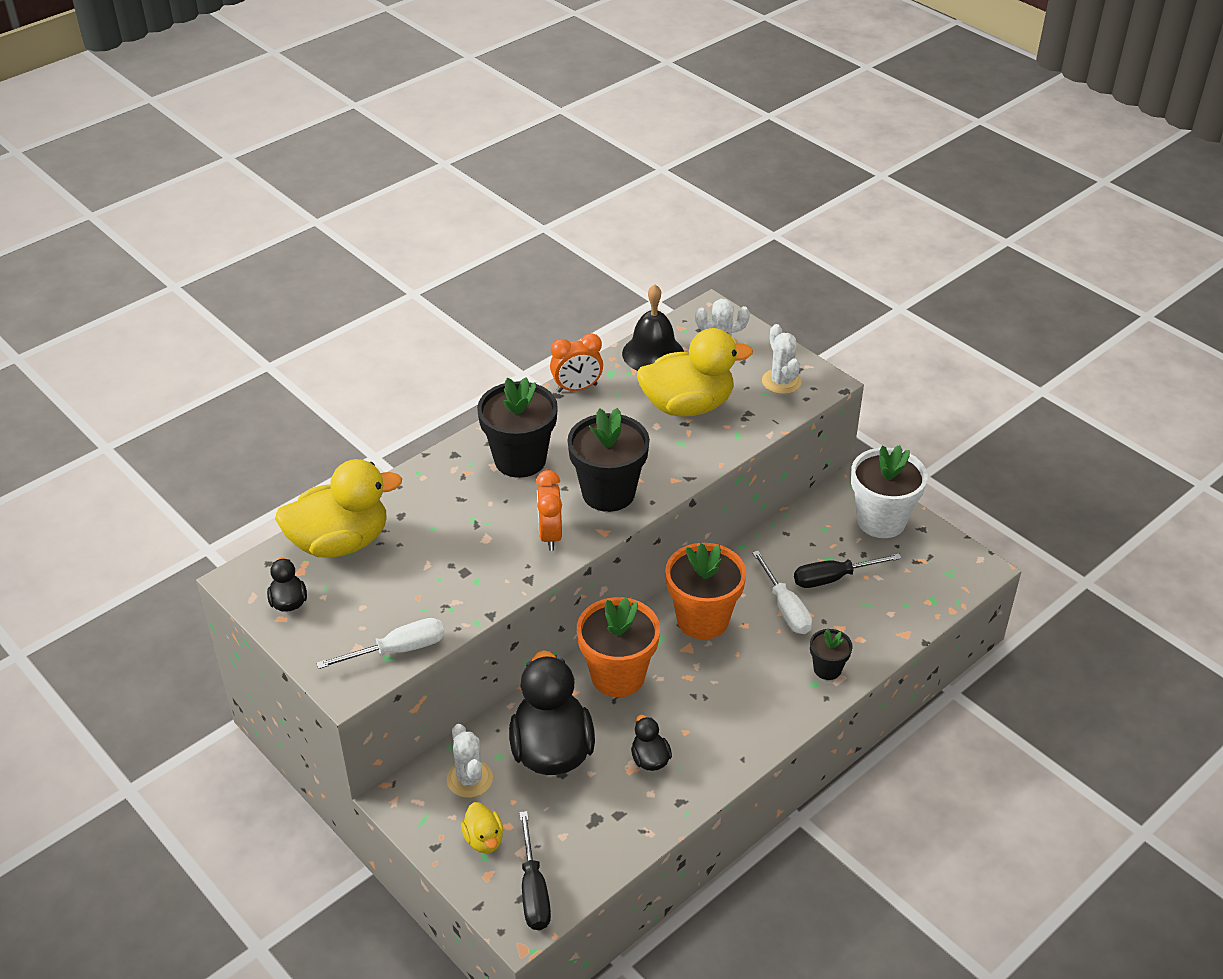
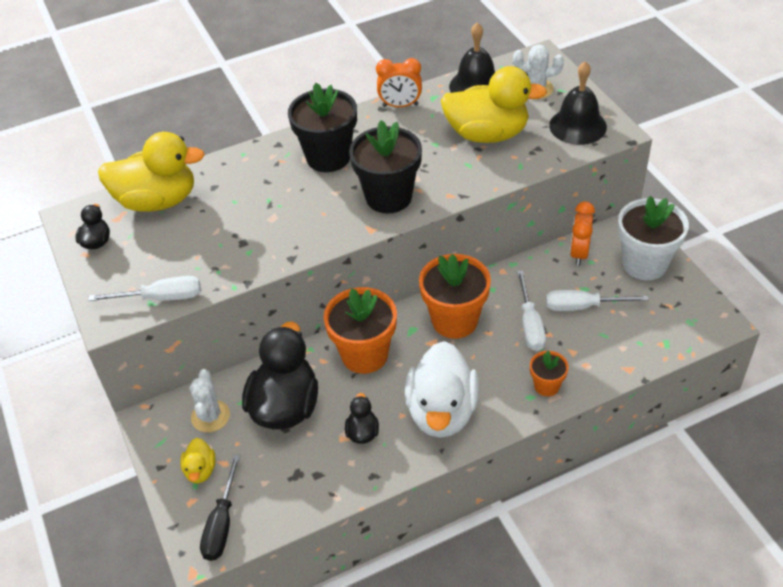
camera: 20 degrees right, 5 degrees up
orange clock [536,470,562,551] -> orange clock moved to [570,201,595,266]
white cactus [762,324,801,394] -> black bell [549,61,607,145]
black screwdriver [794,553,902,588] -> white screwdriver [546,290,649,311]
black flower pot [810,629,853,680] -> orange flower pot [530,351,569,397]
none -> white duck [405,341,479,438]

